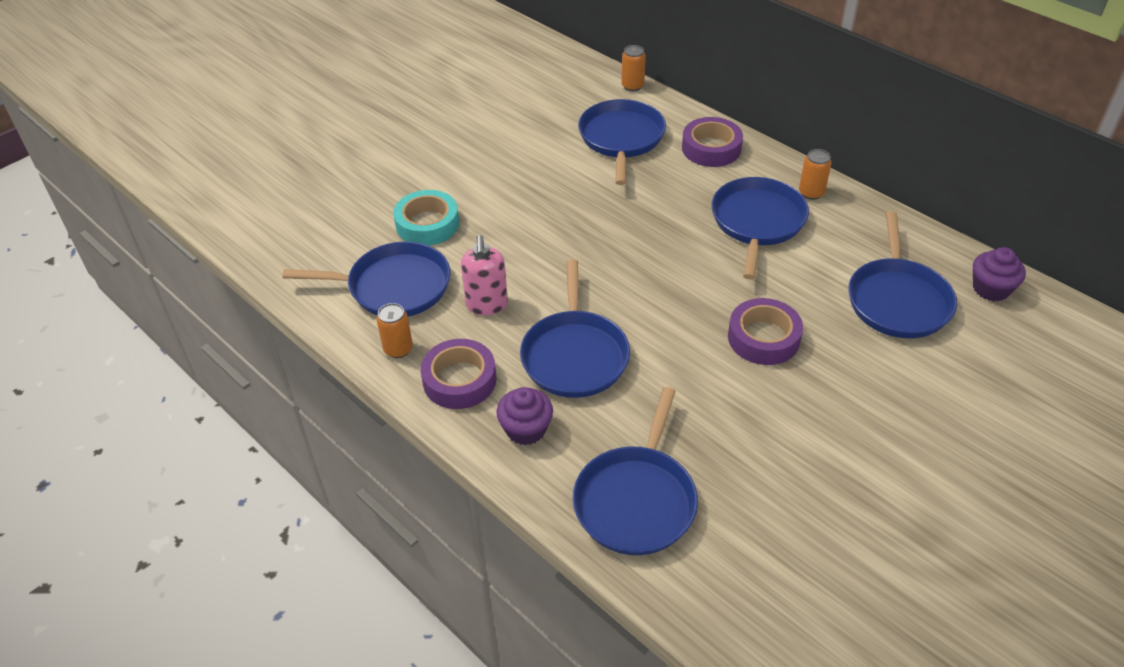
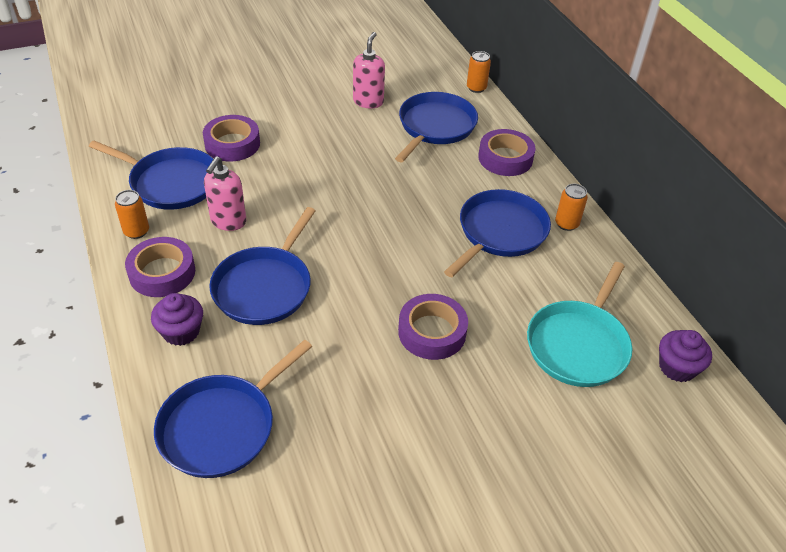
camera: 20 degrees right, 0 degrees up
turquoise tape [393,190,459,246] -> purple tape [203,115,260,161]
blue pan [848,211,957,338] -> turquoise pan [527,262,632,387]
none -> pink soap dispenser [353,32,385,109]

